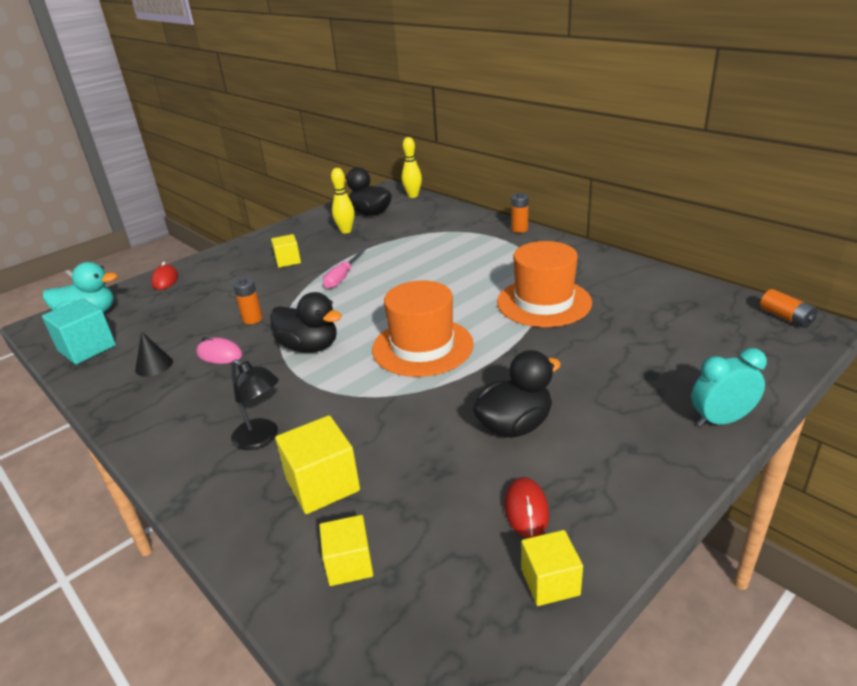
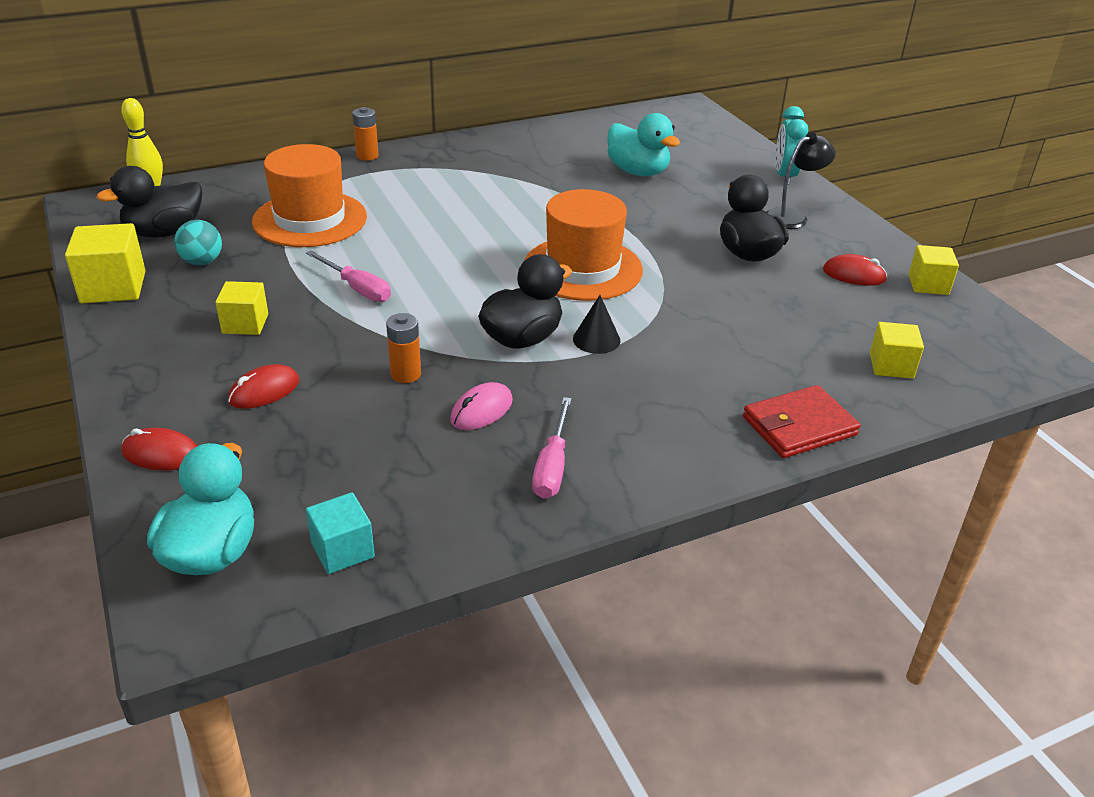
camera: 75 degrees left, 5 degrees up
turquoise cube [42,298,116,364] -> turquoise cube [306,492,375,574], size x0.65
black cone [135,332,173,376] -> black cone moved to [573,295,621,354]
black lamp [231,359,279,450] -> black lamp moved to [767,132,836,229]
yellow cube [275,415,360,514] -> yellow cube moved to [65,223,146,303]
yellow bowling pin [331,168,355,234] -> turquoise ball [174,220,222,265]
orange hat [497,241,592,327] -> orange hat moved to [252,144,367,247]
orange battery [760,289,818,328] -> none
none -> red mouse [228,364,299,409]
none -> pink screwdriver [532,397,572,499]
none -> turquoise duck [607,113,680,176]
none -> red wallet [743,385,861,458]

